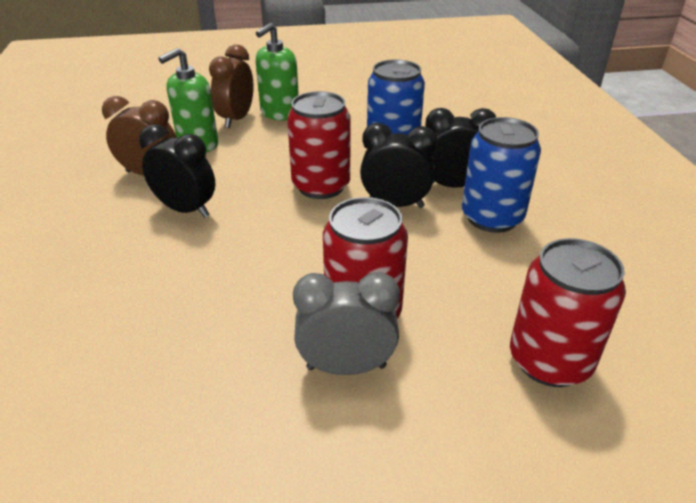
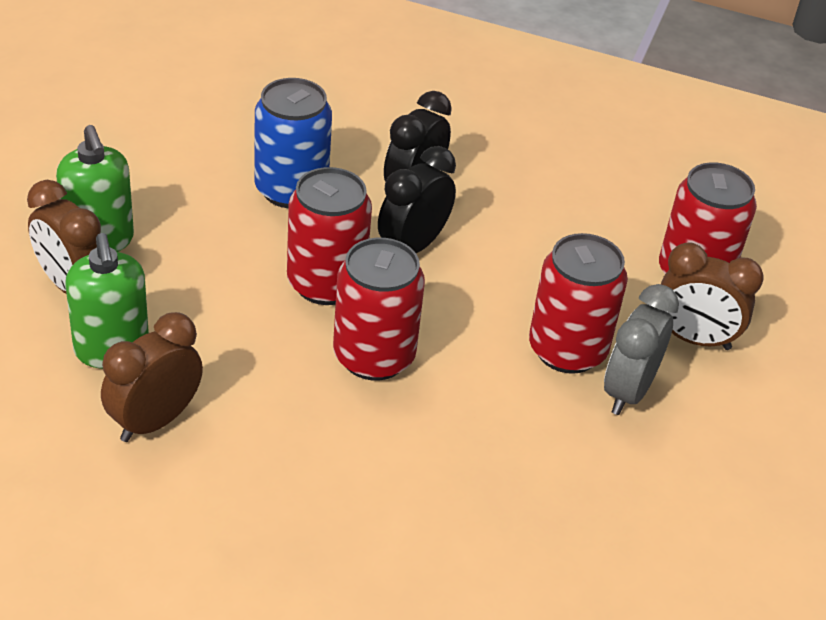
camera: 65 degrees left, 5 degrees up
black clock [139,124,216,218] -> none
blue can [462,117,541,233] -> none
none -> red can [333,238,425,380]
none -> brown clock [661,242,764,350]

